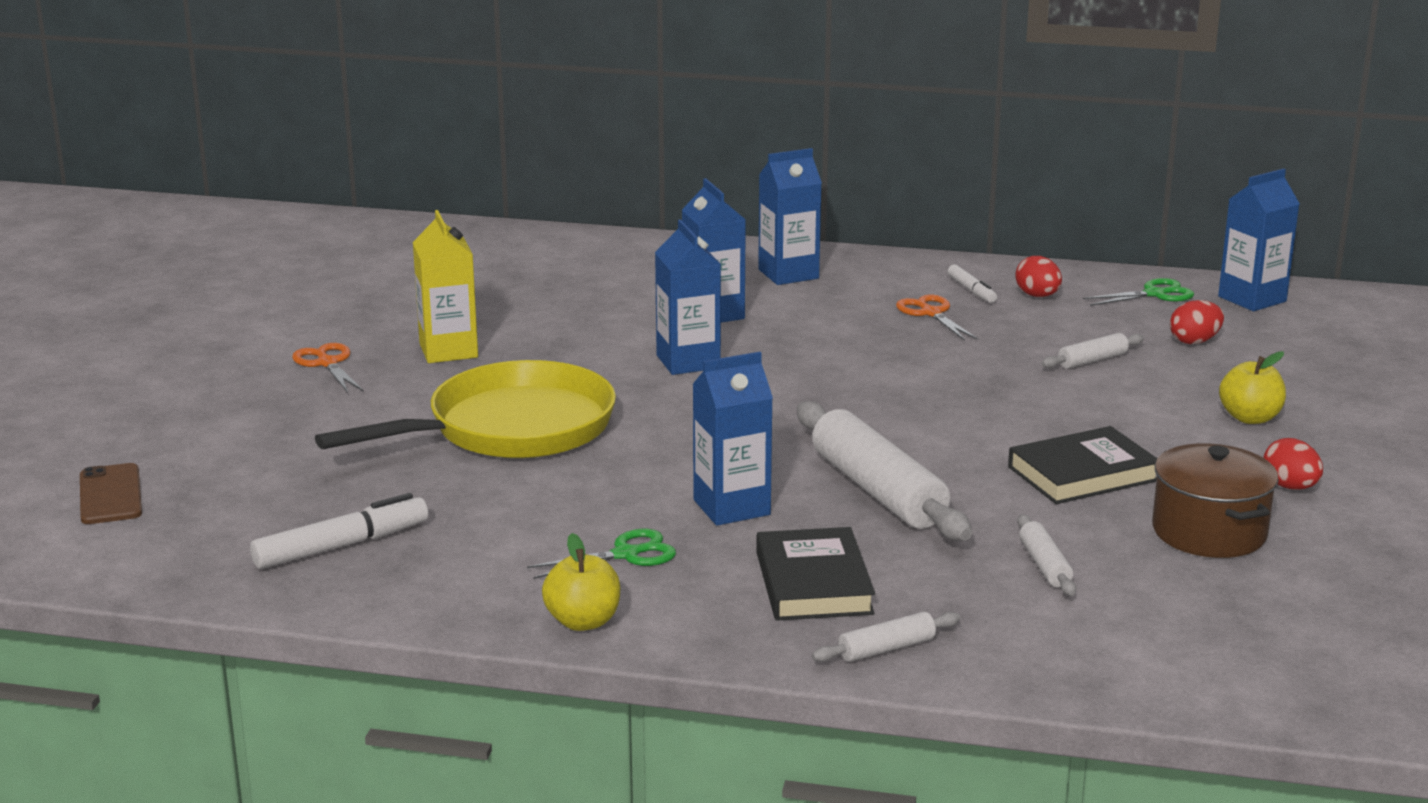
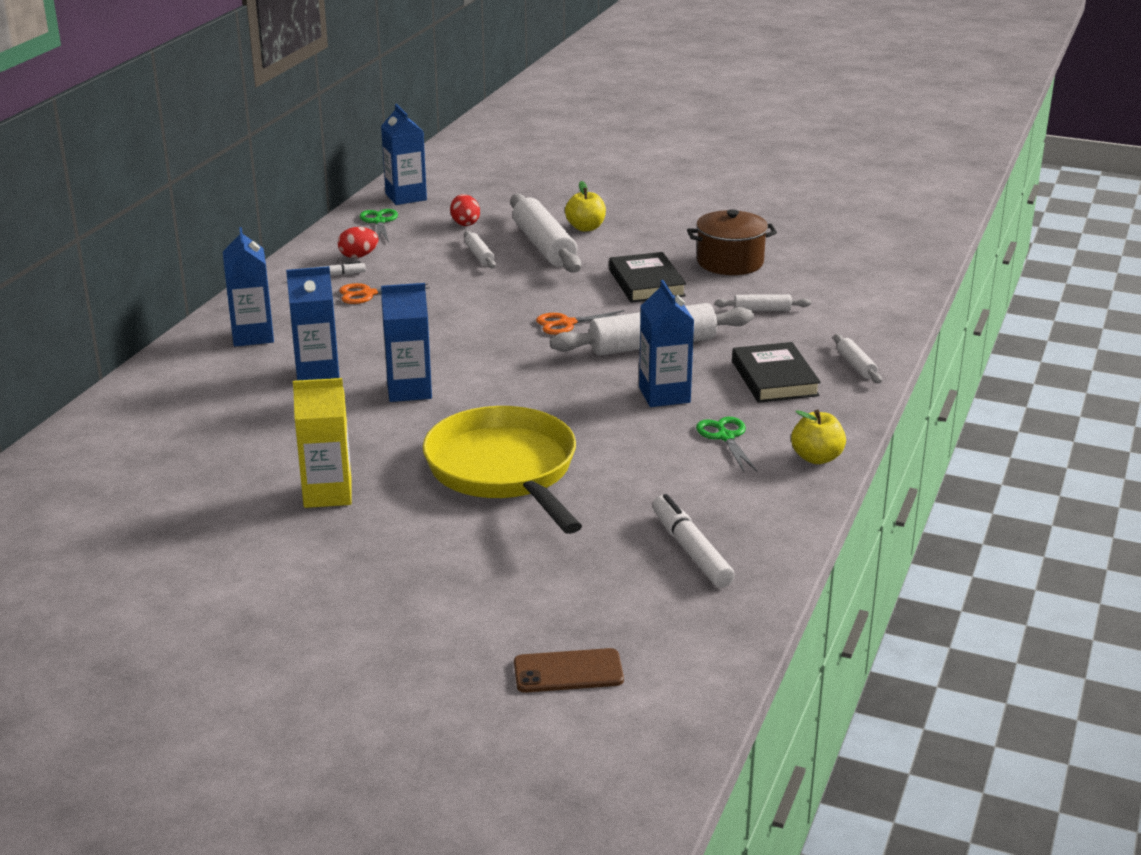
camera: 80 degrees left, 5 degrees up
orange scissors [292,343,364,393] -> orange scissors moved to [536,310,625,335]
black book [756,527,875,621] -> black book turned 75 degrees clockwise [732,342,821,403]
red egg [1263,438,1323,490] -> none
none -> white rolling pin [510,194,581,273]

